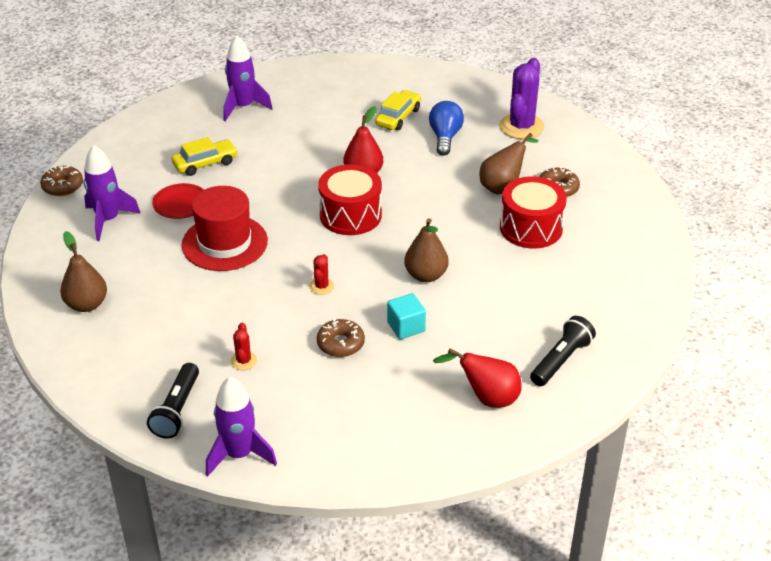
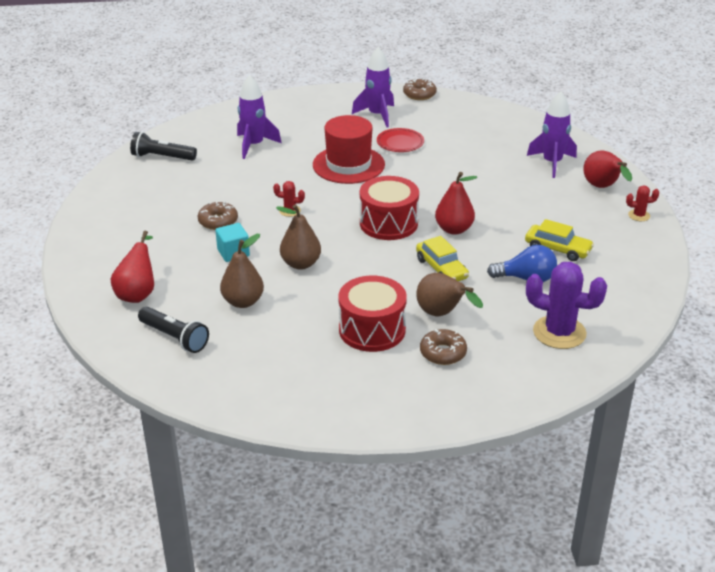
camera: 90 degrees right, 5 degrees down
brown pear [60,231,107,312] -> brown pear moved to [220,234,264,308]
yellow car [171,137,238,176] -> yellow car moved to [416,236,469,281]
purple rocket [206,377,277,477] -> purple rocket moved to [237,75,282,159]
red cactus [231,323,257,370] -> red cactus moved to [626,185,659,221]
none -> red pear [583,150,632,188]

